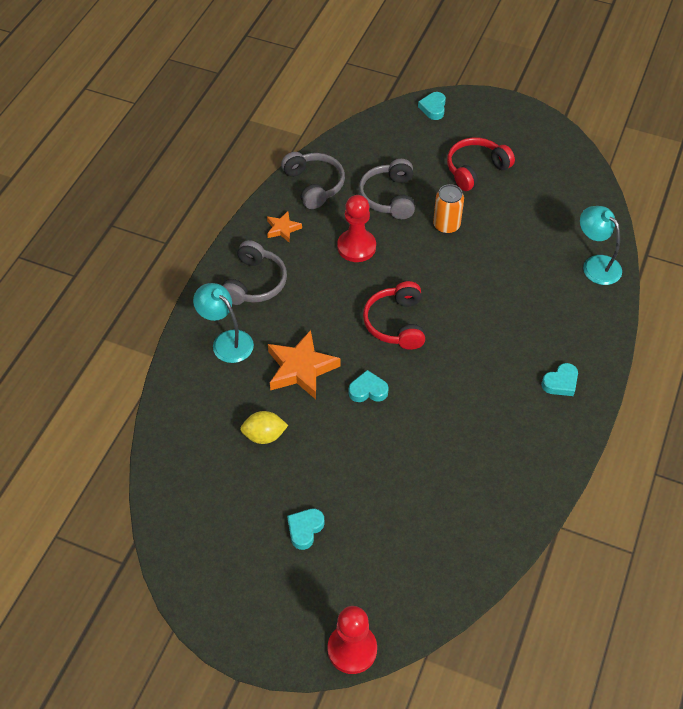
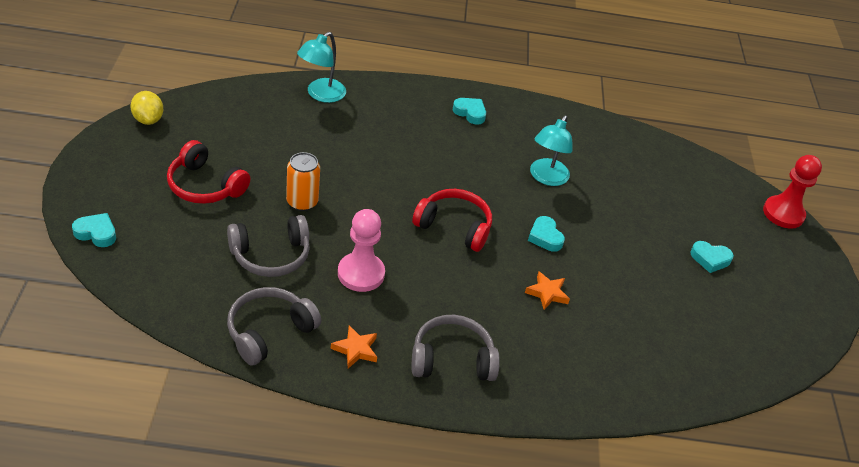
camera: 115 degrees left, 10 degrees down
turquoise lamp [193,283,254,363] -> turquoise lamp moved to [530,115,573,186]
yellow lemon [240,411,288,444] -> yellow lemon moved to [130,91,163,125]
orange star [268,330,341,399] -> orange star [525,272,570,310], size x0.54
red pawn [337,195,376,262] -> pink pawn [338,209,385,292]
red headphones [363,281,425,350] -> red headphones turned 135 degrees counterclockwise [412,189,492,252]
turquoise heart [418,92,446,120] -> turquoise heart turned 150 degrees counterclockwise [72,213,116,247]

